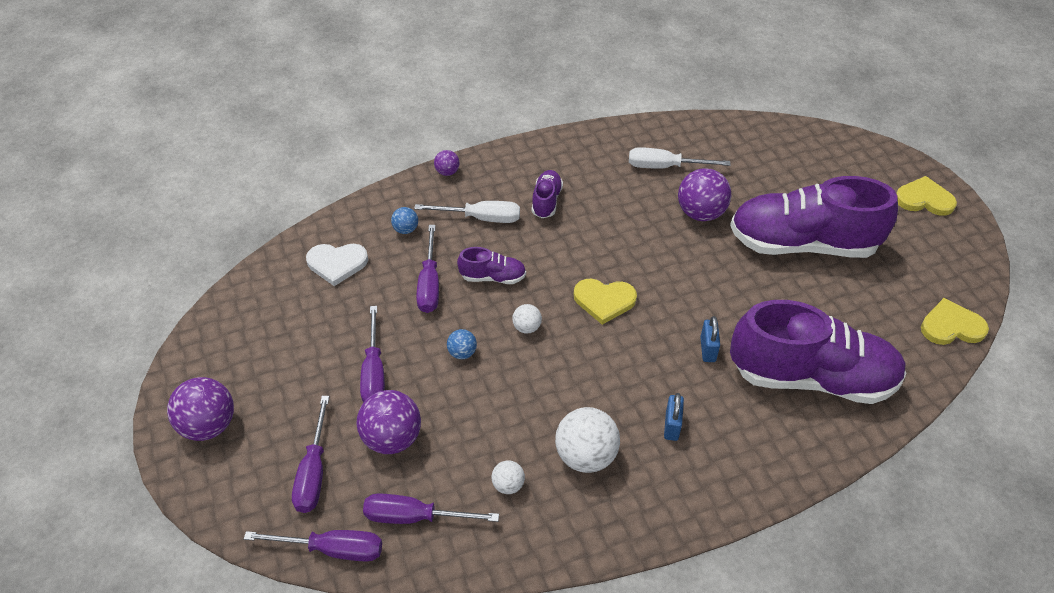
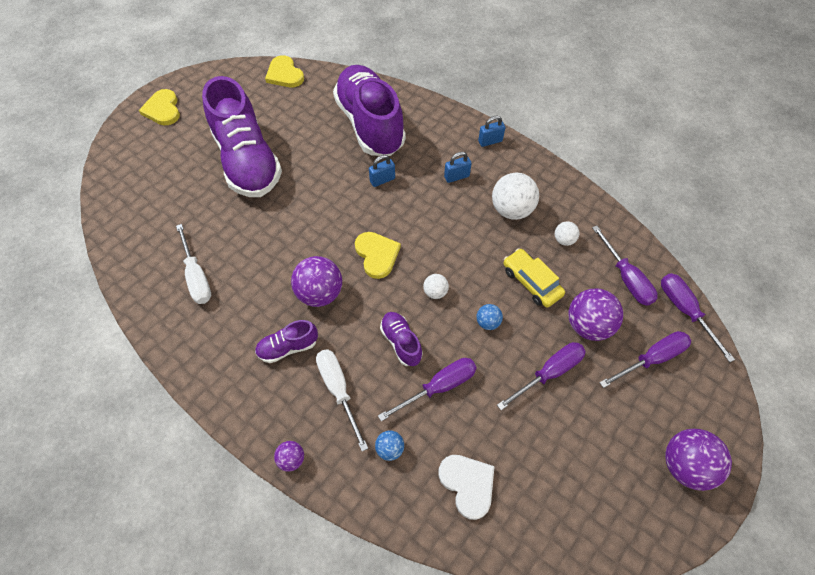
camera: 120 degrees left, 10 degrees up
purple ball [678,168,731,221] -> purple ball moved to [291,256,342,307]
none -> blue padlock [478,116,505,147]
none -> yellow car [504,248,565,308]

